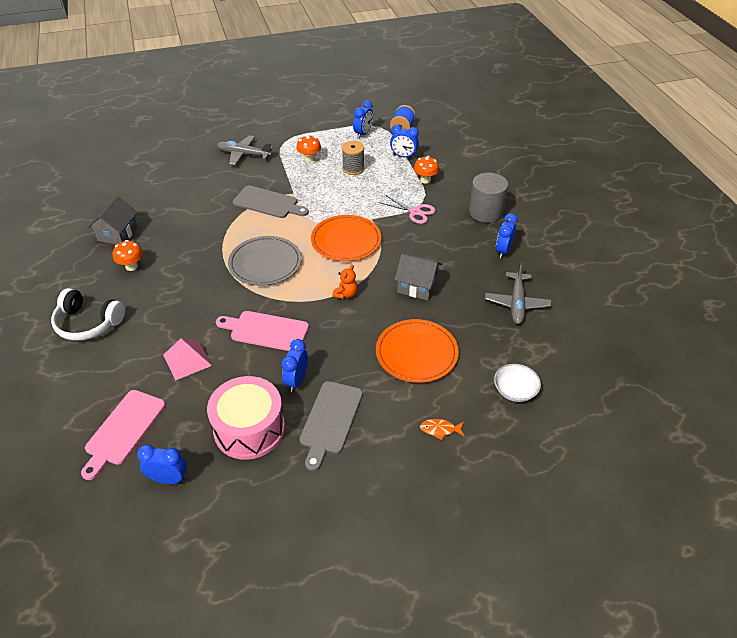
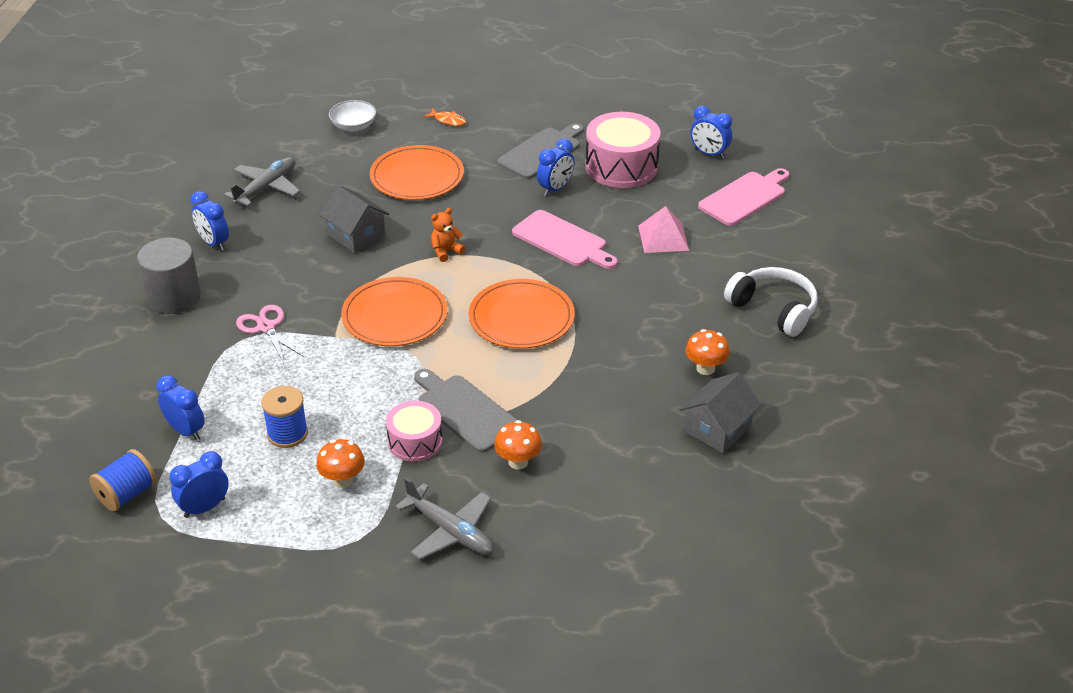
camera: 155 degrees left, 5 degrees down
grey plate [228,236,302,286] -> orange plate [469,279,575,349]
grey spool [342,141,365,175] -> blue spool [261,386,308,448]
orange mushroom [413,156,439,184] -> orange mushroom moved to [494,420,542,469]
blue clock [496,213,518,259] -> blue clock turned 90 degrees clockwise [190,191,229,251]
none -> pink drum [386,401,443,462]

